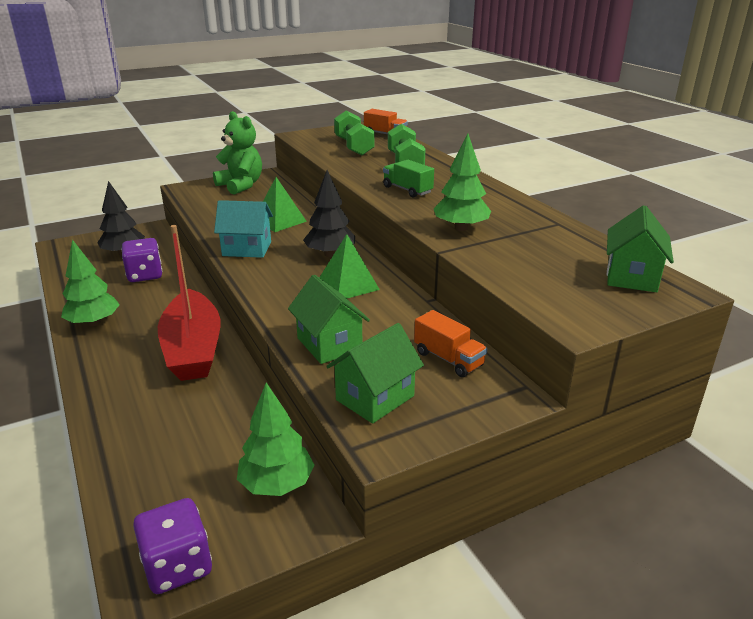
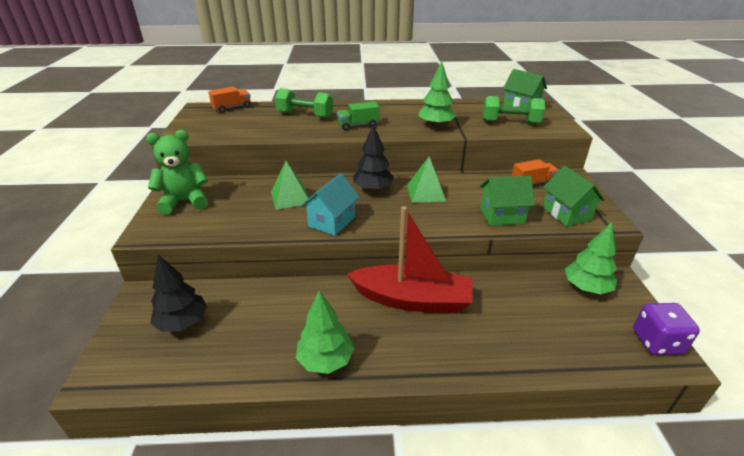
camera: 65 degrees left, 5 degrees up
purple dice [122,238,162,282] -> none
green dumbbell [334,110,375,156] -> green dumbbell moved to [483,96,545,124]

